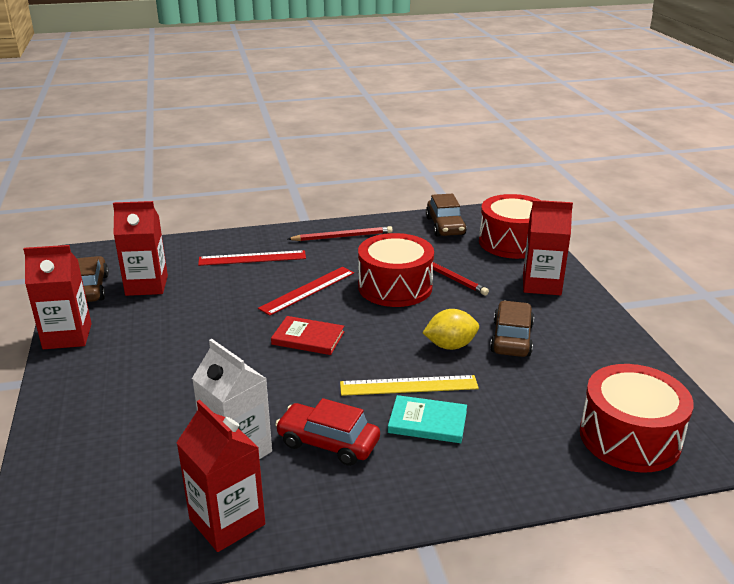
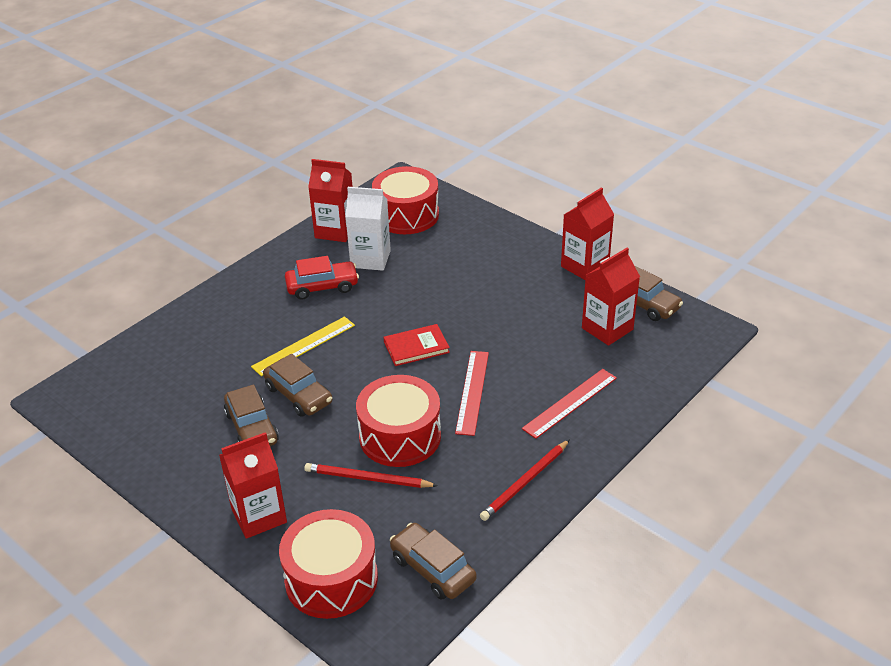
camera: 145 degrees right, 10 degrees up
turquoise book [388,395,467,443] -> none
yellow lemon [423,309,479,350] -> brown car [263,354,333,417]
red drum [580,364,694,472] -> red drum moved to [372,166,439,234]

